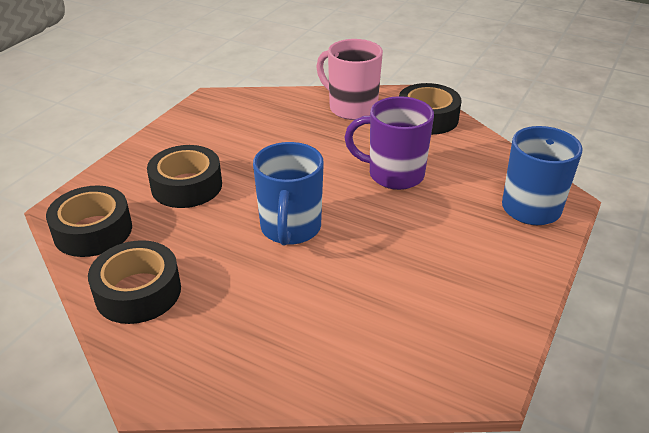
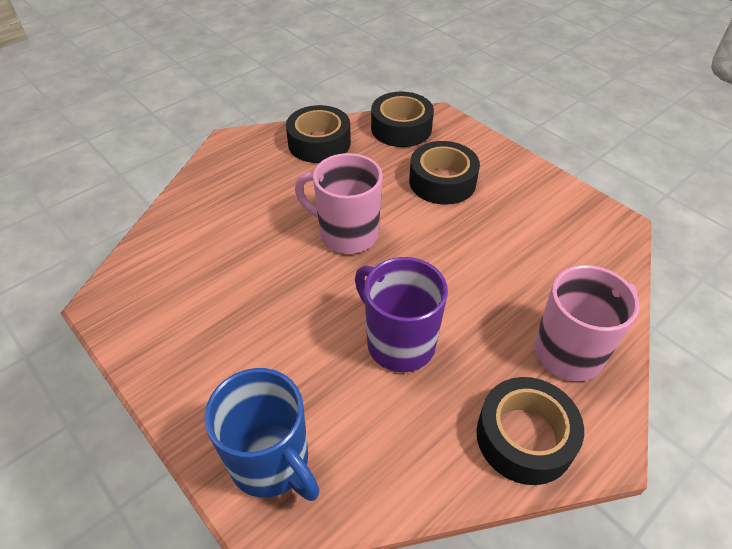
camera: 110 degrees right, 10 degrees up
blue mug [253,142,324,245] -> pink mug [295,153,383,254]
purple mug [344,96,434,190] -> purple mug turned 75 degrees counterclockwise [355,257,448,372]

